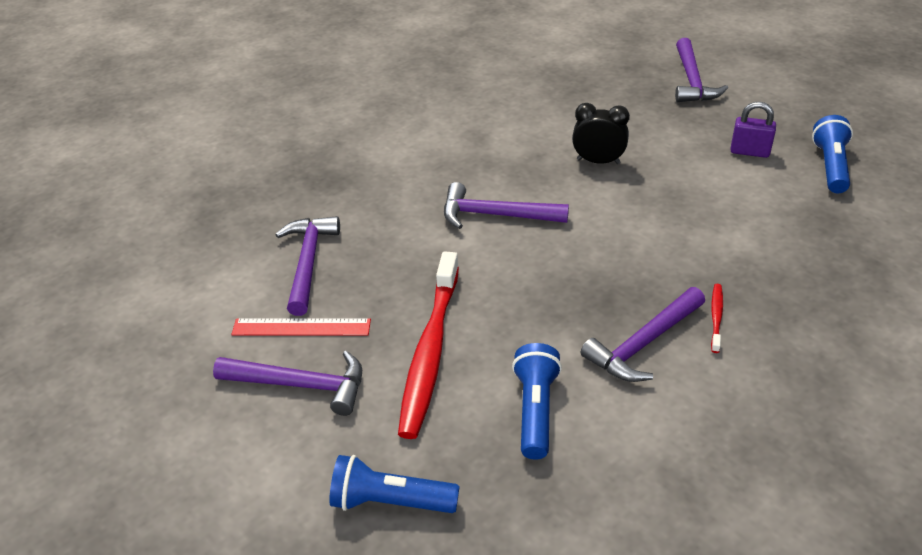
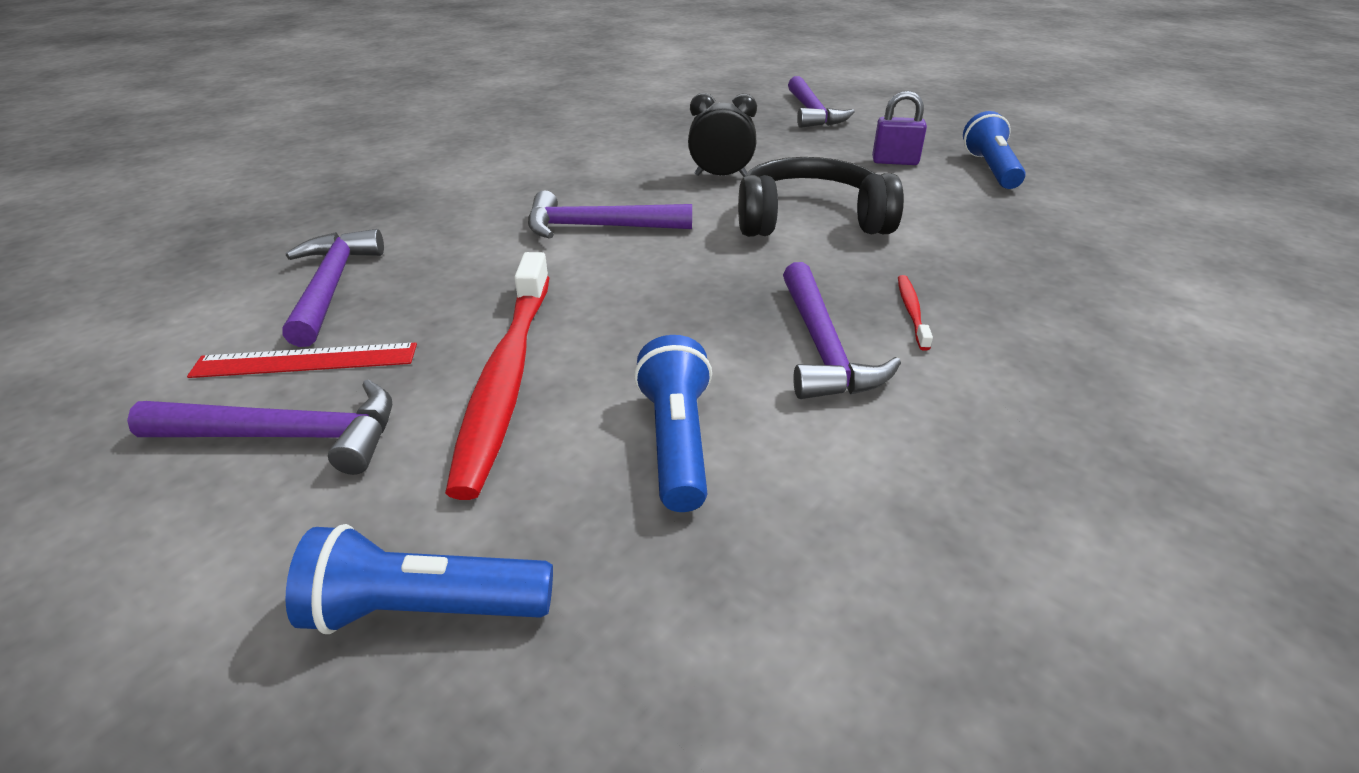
camera: 10 degrees left, 5 degrees down
purple hammer [581,287,705,382] -> purple hammer turned 45 degrees counterclockwise [783,262,901,399]
none -> black headphones [738,157,904,237]

